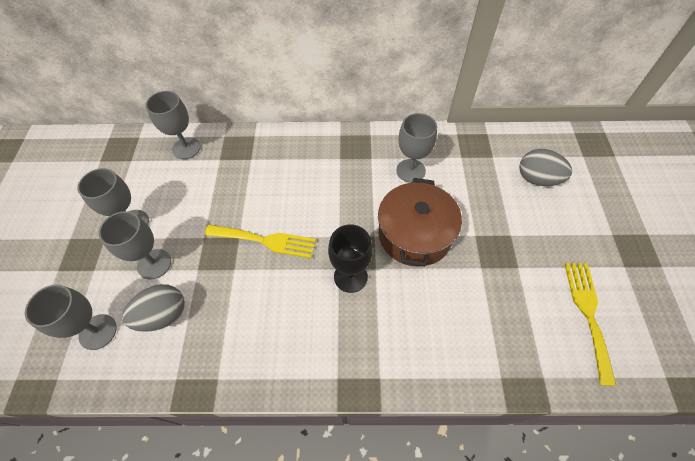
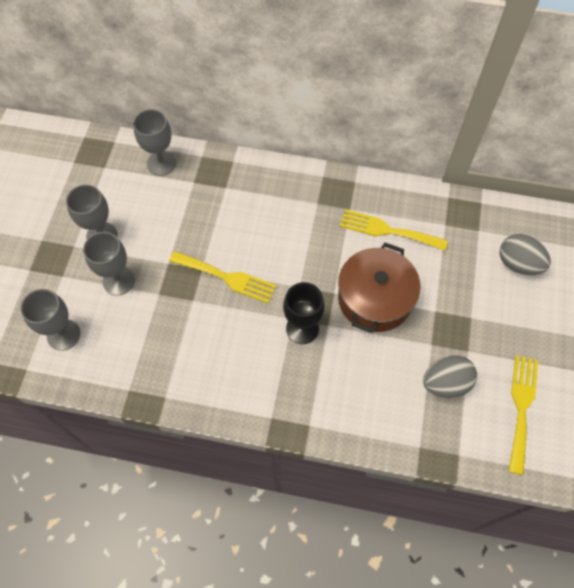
camera: 10 degrees right, 5 degrees up
grey egg [122,284,185,332] -> grey egg moved to [423,355,477,398]
grey goblet [396,113,437,183] -> yellow fork [340,209,448,251]

